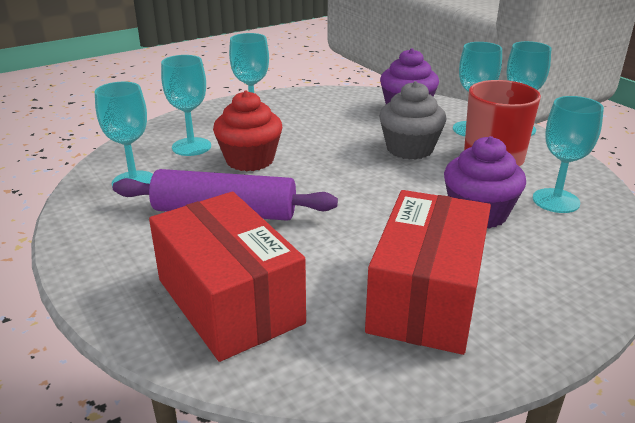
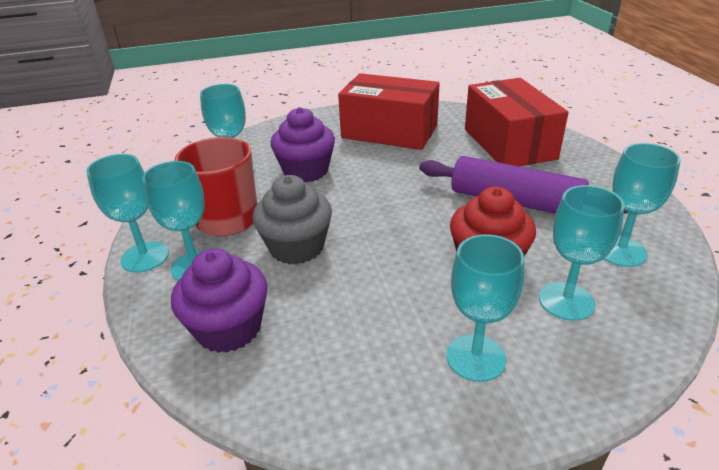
camera: 160 degrees left, 5 degrees up
red box [365,190,491,355] -> red box turned 75 degrees clockwise [338,73,440,150]

